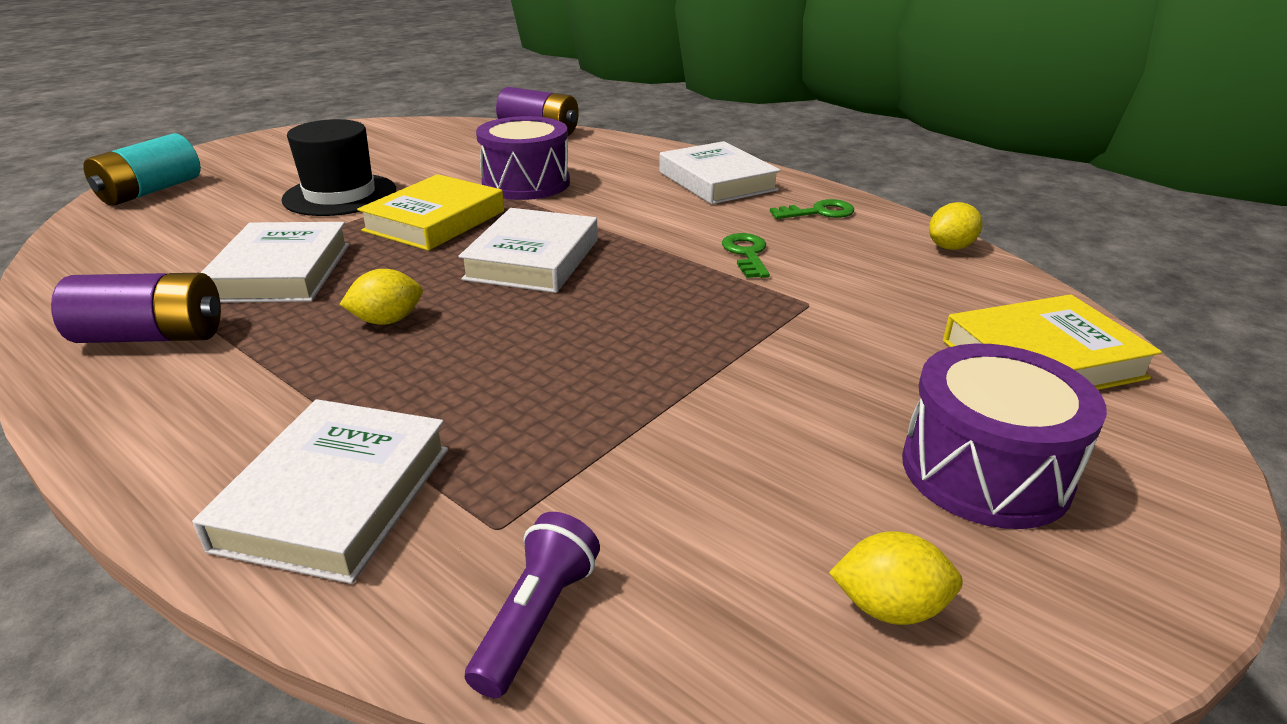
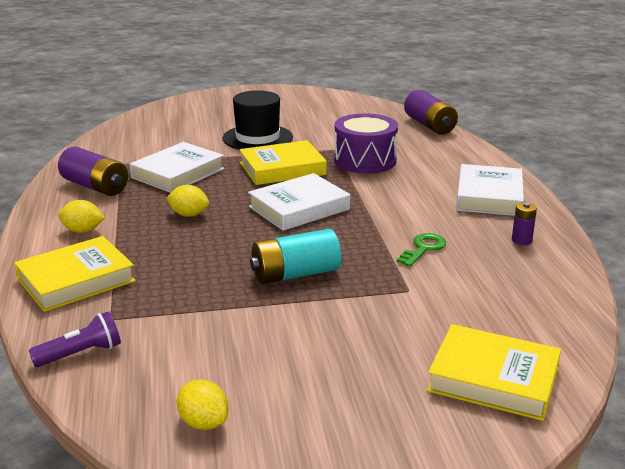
camera: 40 degrees right, 5 degrees down
turquoise battery [83,133,201,206] -> turquoise battery moved to [250,229,341,284]
white book [192,399,448,584] -> yellow book [14,236,136,312]
green key [770,199,854,219] -> purple battery [512,202,537,245]
purple drum [902,343,1107,529] -> none
yellow lemon [929,202,982,250] -> yellow lemon moved to [58,200,105,233]

